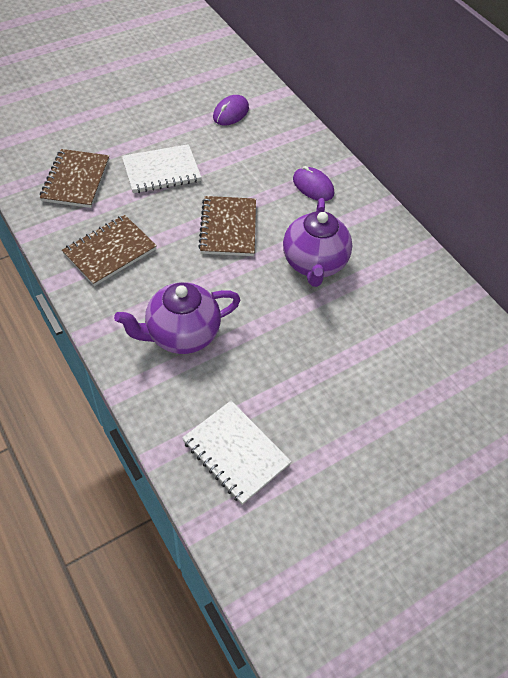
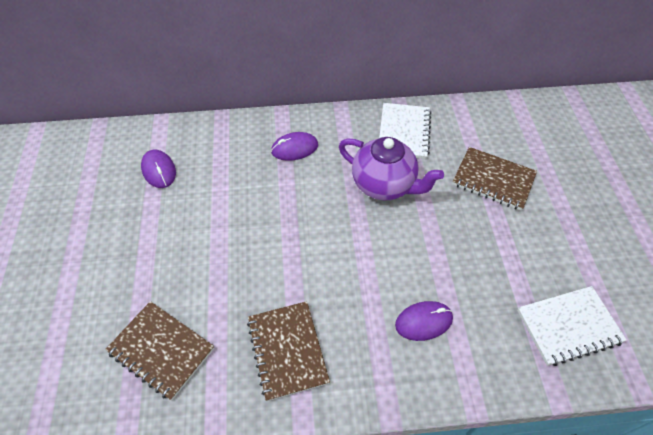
camera: 60 degrees left, 0 degrees up
purple teapot [114,282,240,354] -> purple mouse [395,301,453,341]
white notebook [122,144,202,193] -> white notebook moved to [379,103,431,159]
brown notebook [198,196,256,256] -> brown notebook moved to [453,147,537,211]

